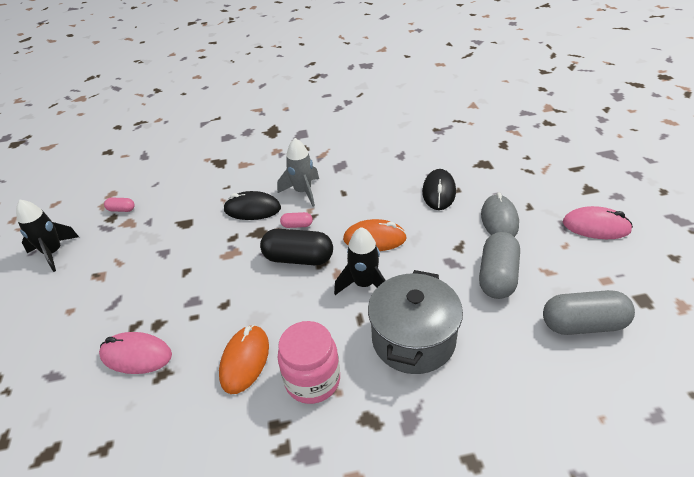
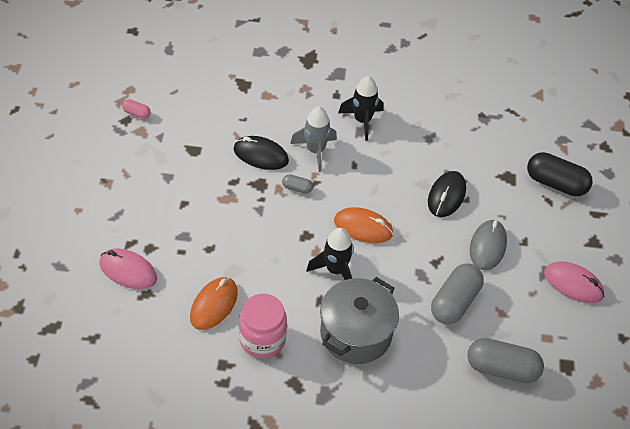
camera: 10 degrees right, 10 degrees up
black rocket [16,200,79,272] -> black rocket moved to [338,76,383,141]
black capsule [260,229,333,265] -> black capsule moved to [527,152,593,196]
pink capsule [280,212,313,228] -> grey capsule [282,174,313,194]

